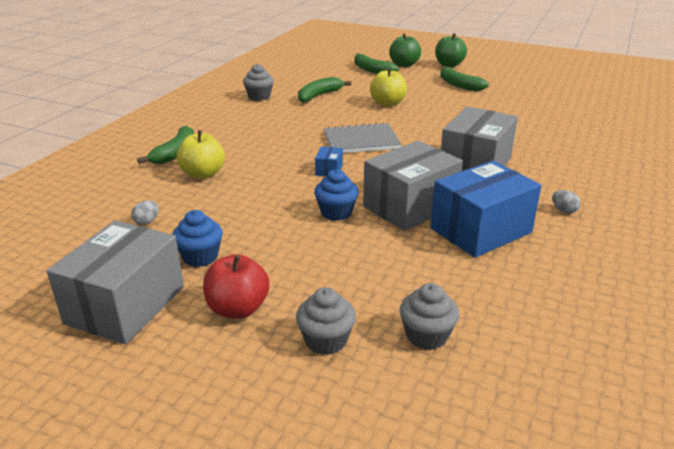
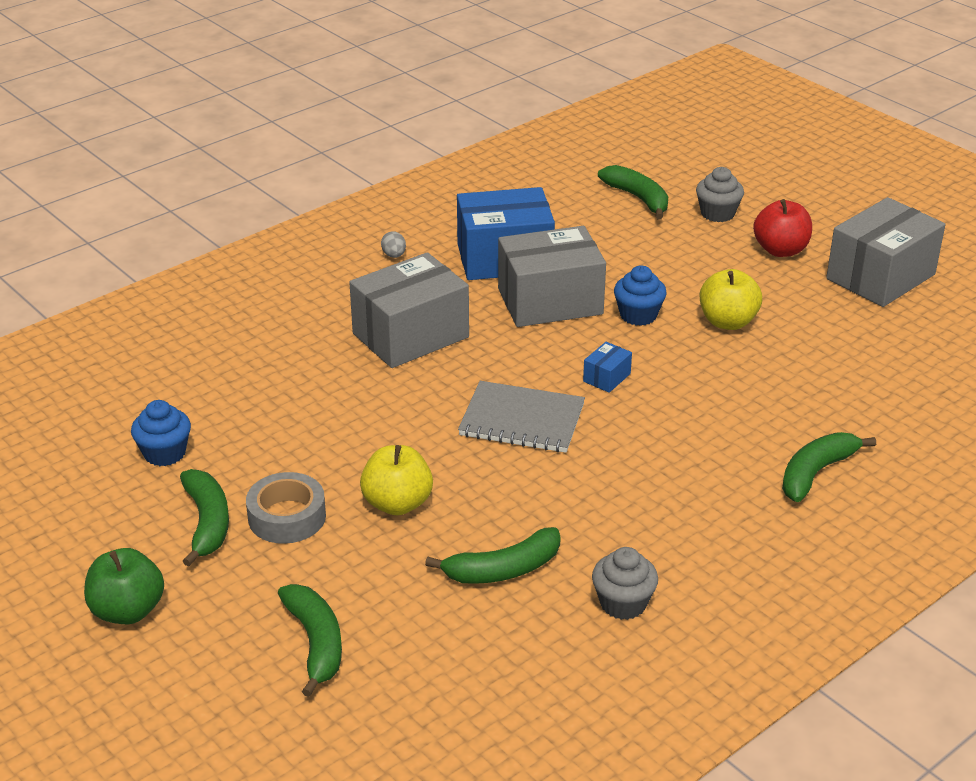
camera: 155 degrees left, 5 degrees up
grey egg [131,200,159,225] -> none
blue cupcake [172,210,222,267] -> blue cupcake moved to [131,400,191,466]
yellow apple [177,130,225,179] -> yellow apple moved to [700,269,762,330]
green apple [389,33,421,67] -> none
grey cupcake [400,283,459,350] -> green banana [598,165,668,220]
none -> grey tape [246,472,326,544]

